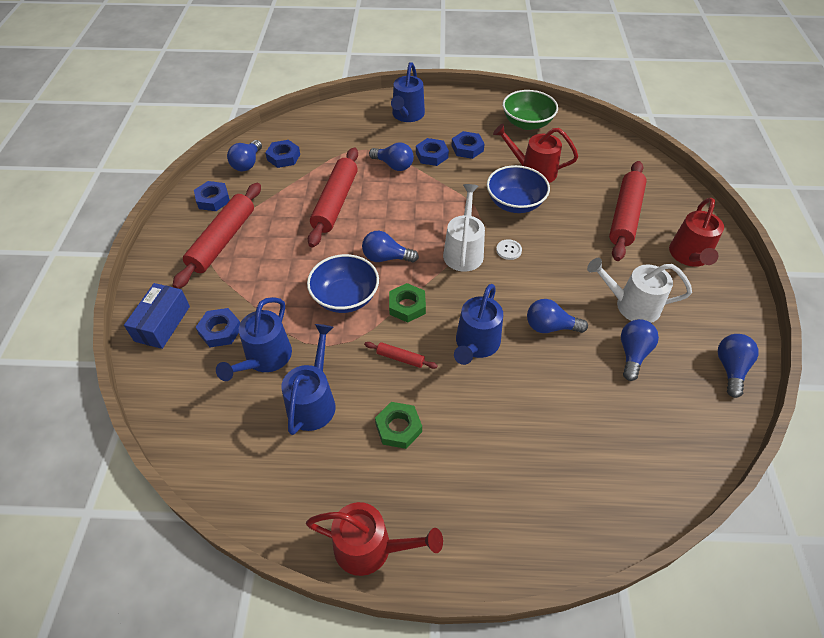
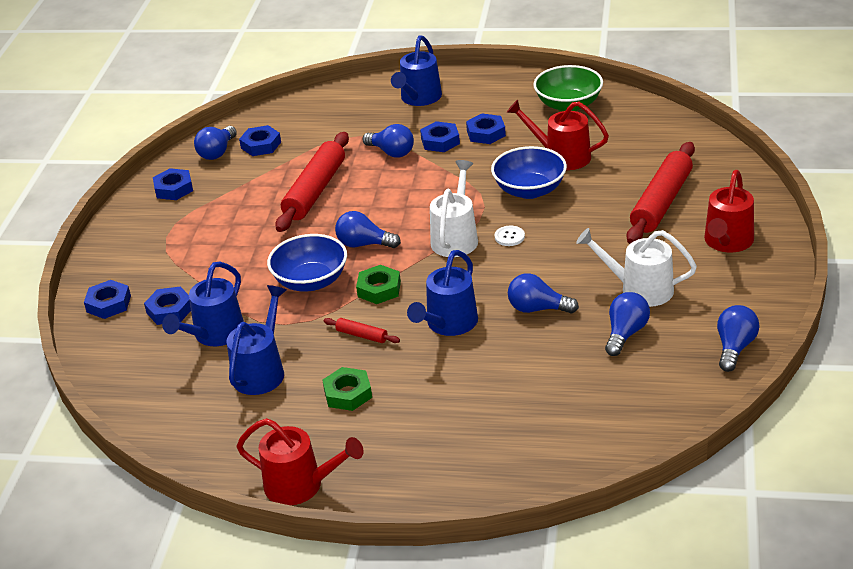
camera: 10 degrees right, 15 degrees down
blue box [124,283,190,349] -> blue nut [84,280,131,319]
red rolling pin [172,183,261,289] -> none

